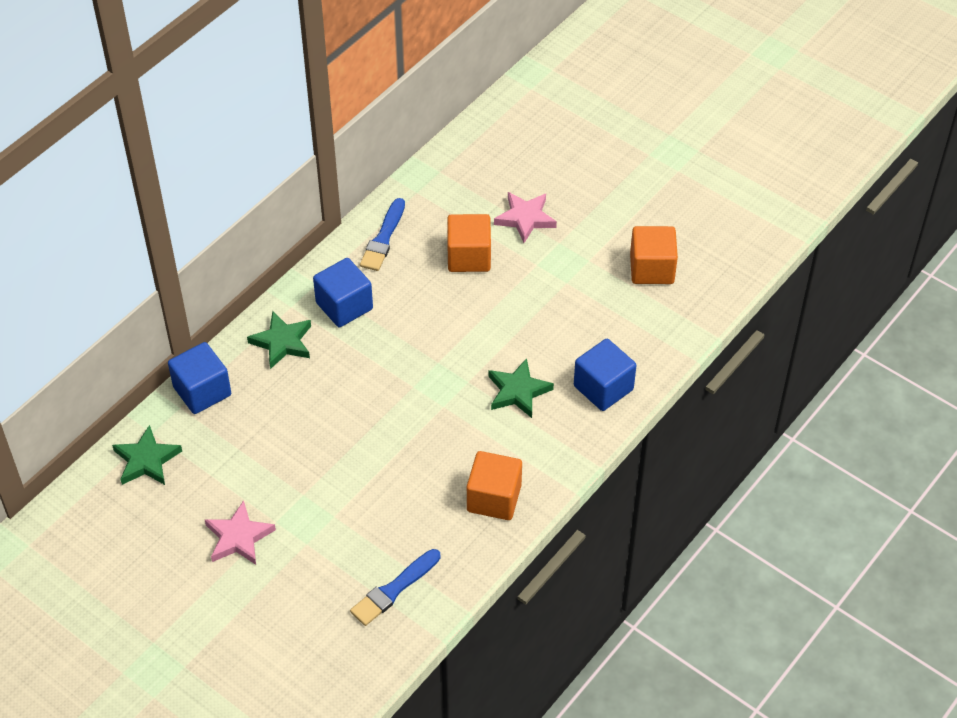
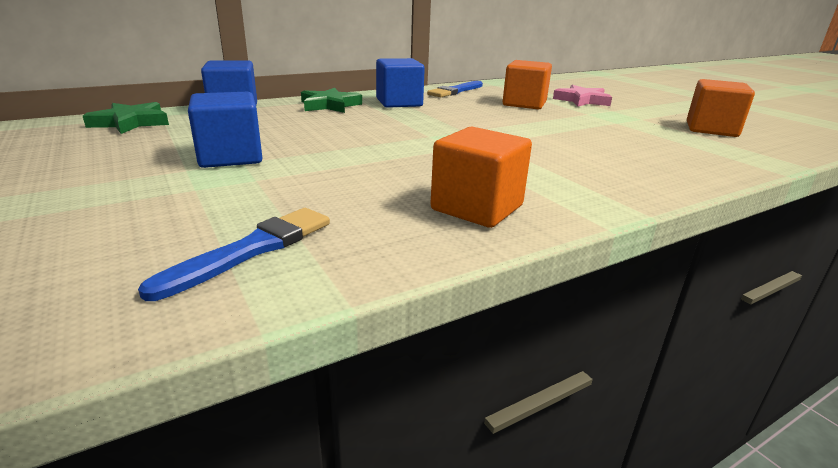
camera: 20 degrees right, 25 degrees down
pink star [205,500,276,565] -> none
blue brush [350,549,441,626] -> blue brush turned 150 degrees clockwise [138,208,330,301]
green star [488,358,554,418] -> none
blue cube [574,339,636,411] -> blue cube moved to [188,92,262,168]

